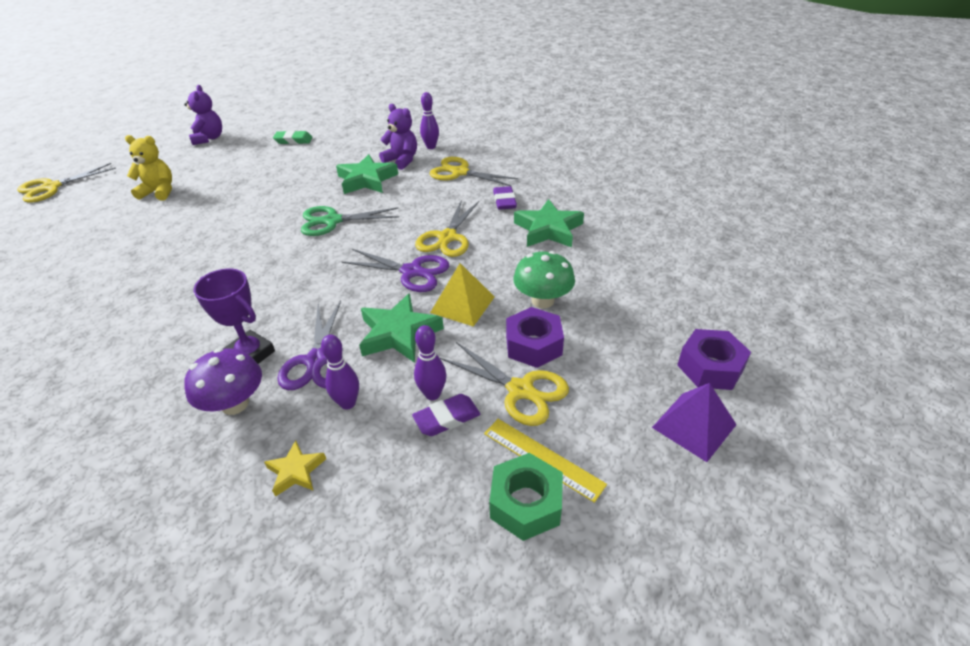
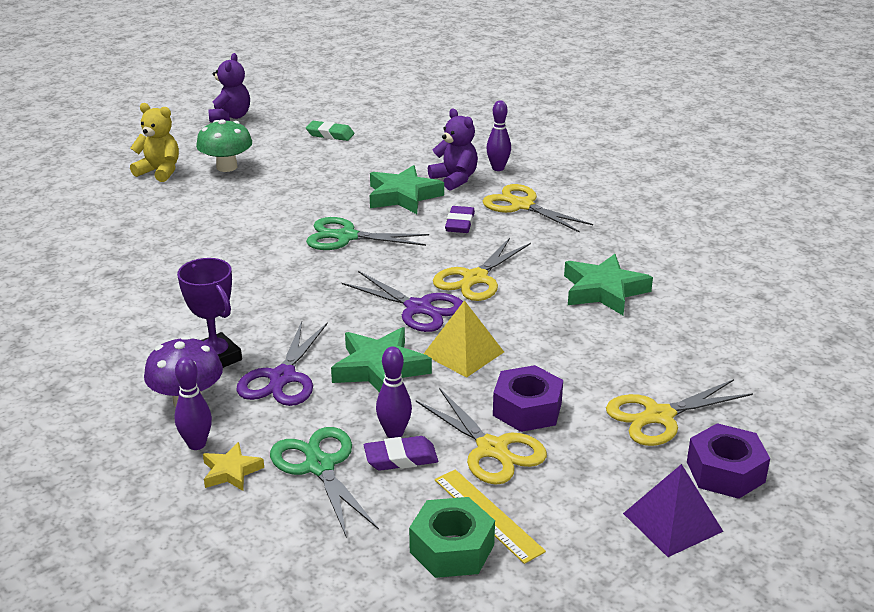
camera: 15 degrees right, 10 degrees down
yellow scissors [17,163,116,203] -> yellow scissors moved to [606,379,753,446]
purple bowling pin [321,335,359,410] -> purple bowling pin moved to [175,357,212,450]
purple eraser [493,186,517,210] -> purple eraser moved to [445,206,475,233]
green mushroom [513,251,575,308] -> green mushroom moved to [196,119,252,172]
none -> green scissors [270,427,379,538]

